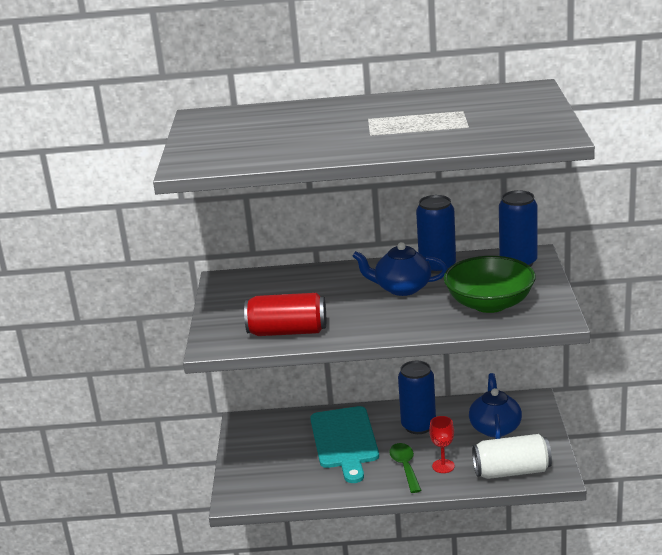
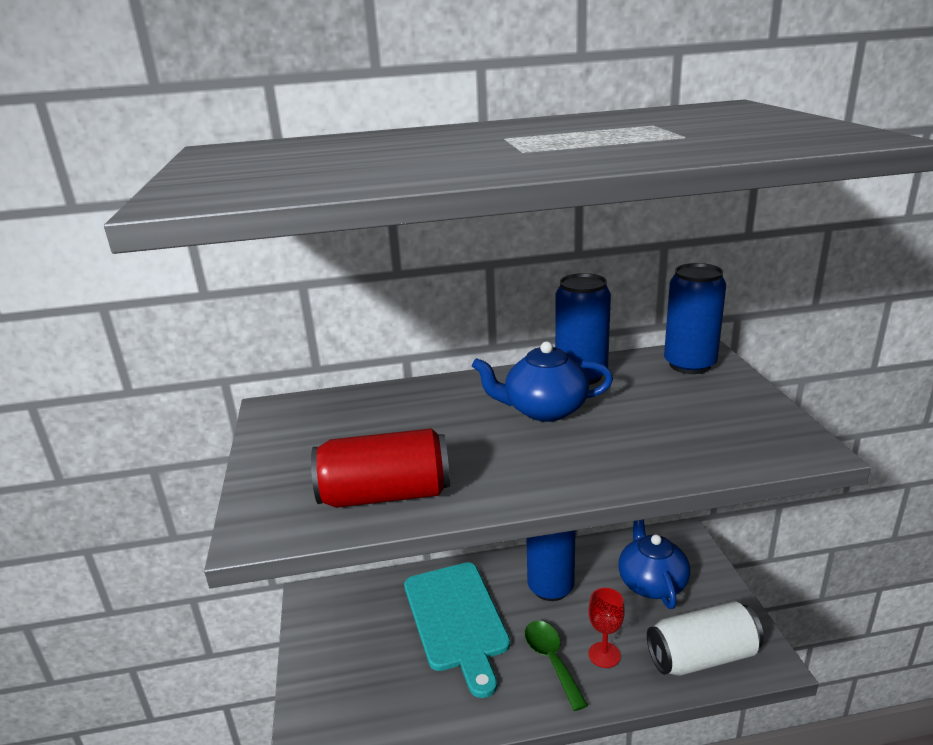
camera: 10 degrees left, 0 degrees up
green bowl [444,256,536,313] -> none

